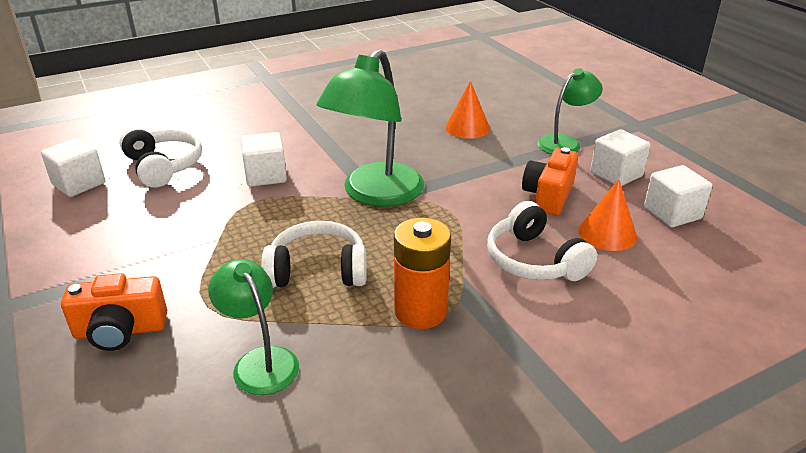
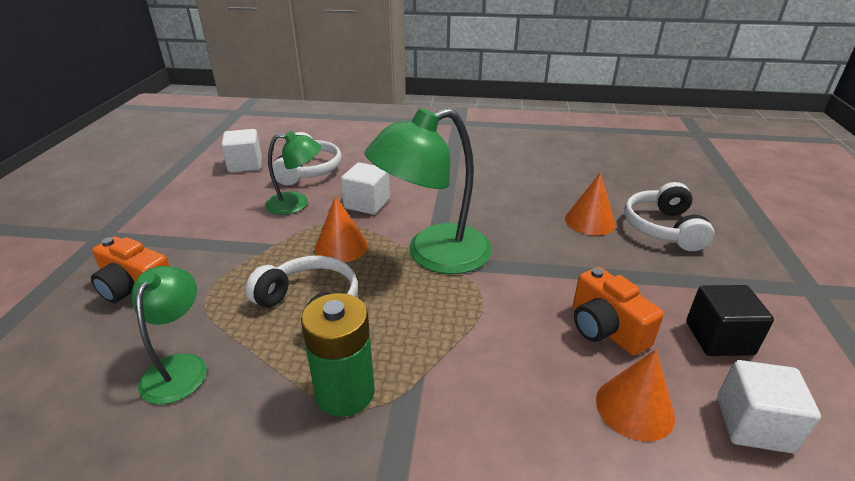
camera: 35 degrees right, 0 degrees up
orange battery [394,218,451,329] -> green battery [301,293,375,417]
white headphones [487,201,597,281] -> white headphones moved to [624,182,714,251]
orange camera [522,147,578,215] -> orange camera turned 90 degrees counterclockwise [573,267,664,356]
green lamp [538,68,603,154] -> green lamp moved to [265,131,321,215]
white cube [590,129,650,186] -> black cube [686,285,774,356]
none -> orange cone [315,196,368,263]

